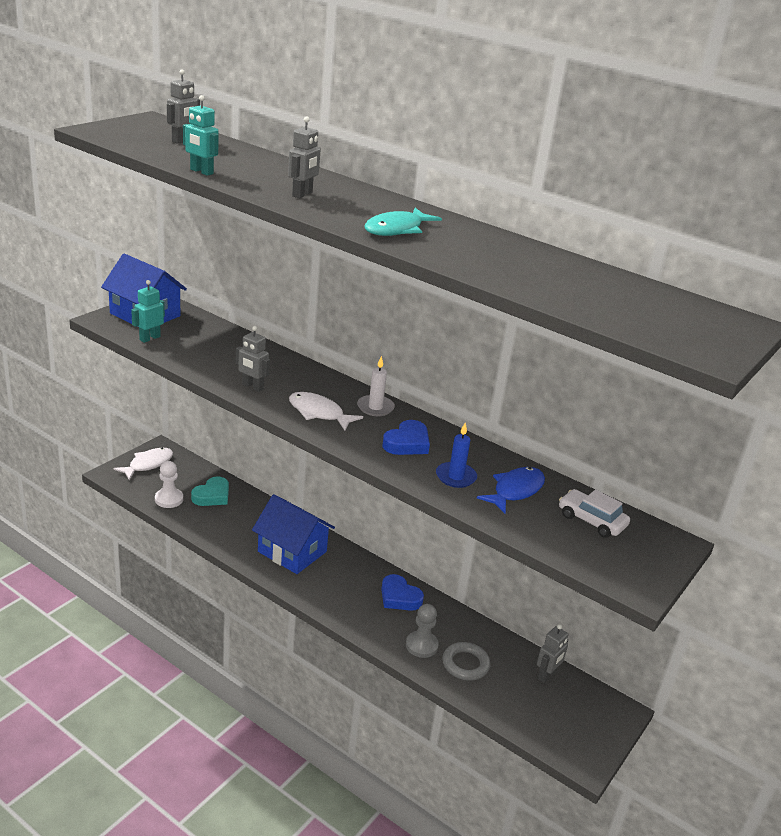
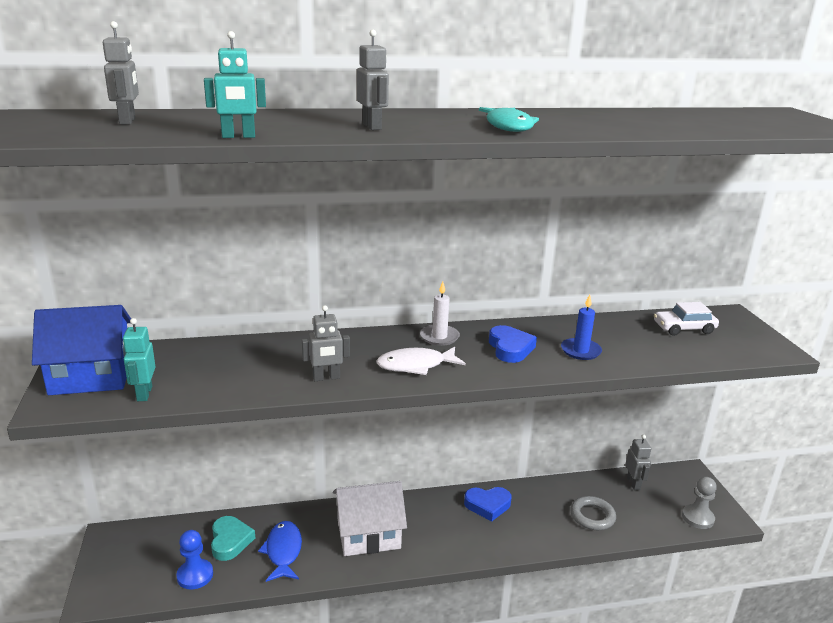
camera: 45 degrees left, 5 degrees down
white fish [113,448,173,480] -> none
white pawn [155,461,183,508] -> blue pawn [176,530,213,590]
blue house [252,494,335,574] -> white house [333,481,407,556]
grey pawn [406,604,439,658] -> grey pawn moved to [682,477,717,529]
blue fish [477,467,545,514] -> blue fish moved to [258,521,302,582]

